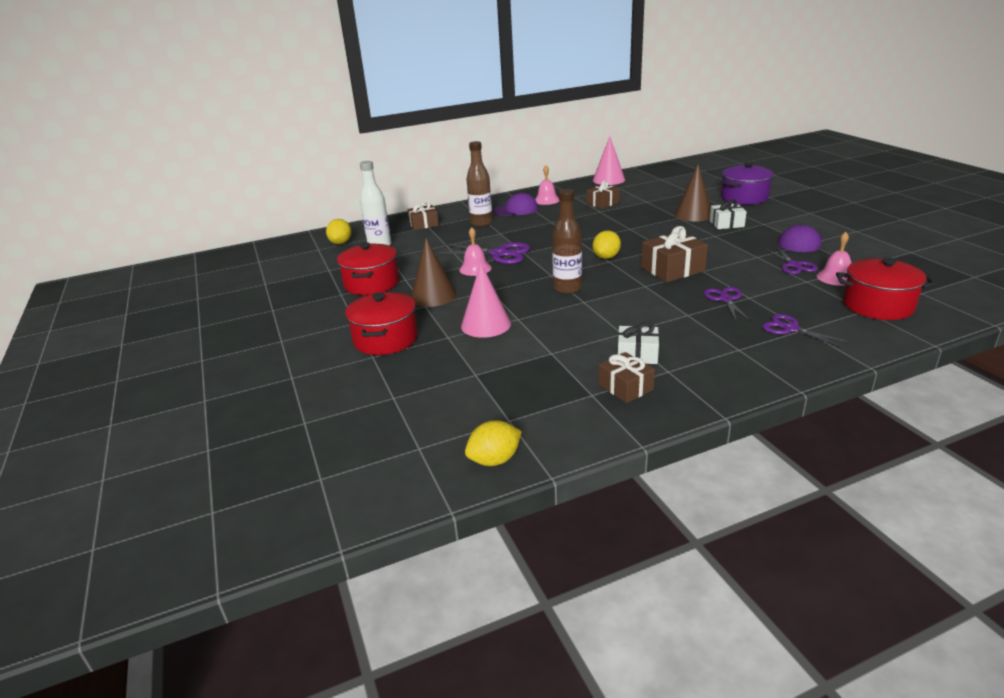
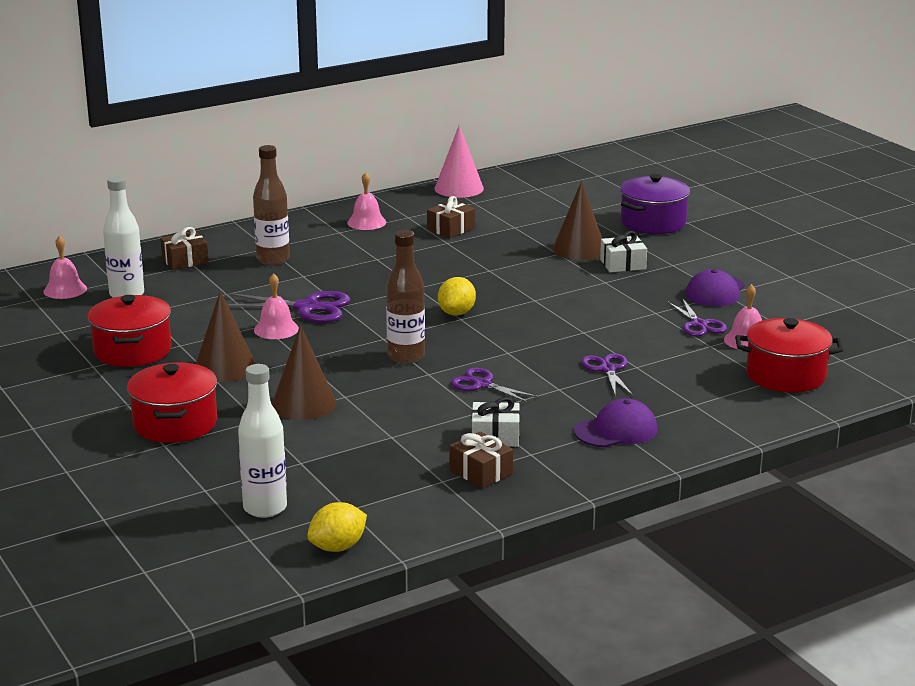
camera: 10 degrees left, 5 degrees down
yellow lemon [326,219,352,244] -> pink bell [43,236,87,299]
pink cone [461,262,511,338] -> brown cone [272,325,336,420]
purple cap [493,192,538,216] -> purple cap moved to [574,398,657,447]
brown gift [641,226,708,282] -> none
purple scissors [762,314,848,347] -> purple scissors moved to [450,368,540,404]
none -> white bottle [238,364,287,518]

